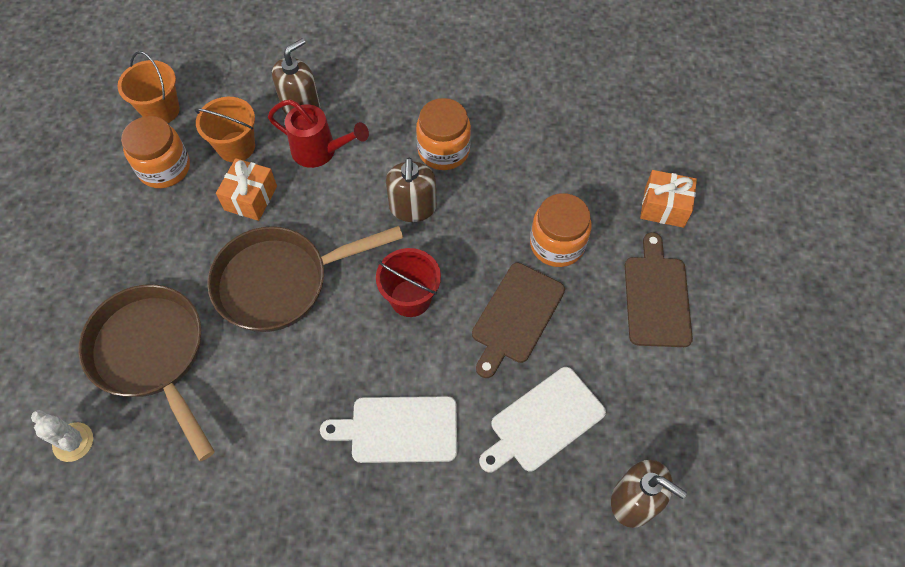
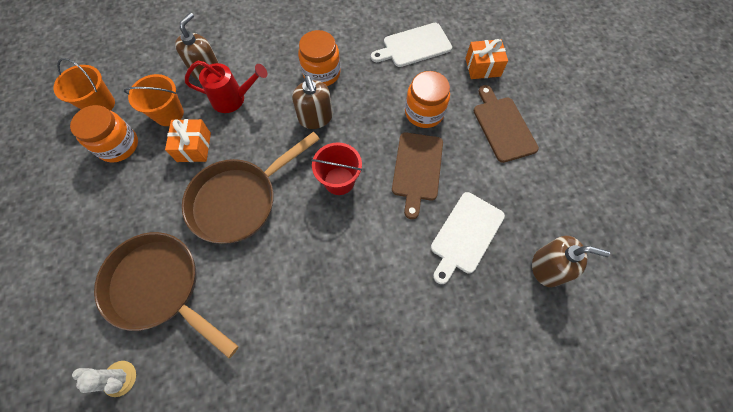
camera: 20 degrees left, 5 degrees up
white cutting board [320,396,457,463] -> white cutting board moved to [371,23,452,67]

